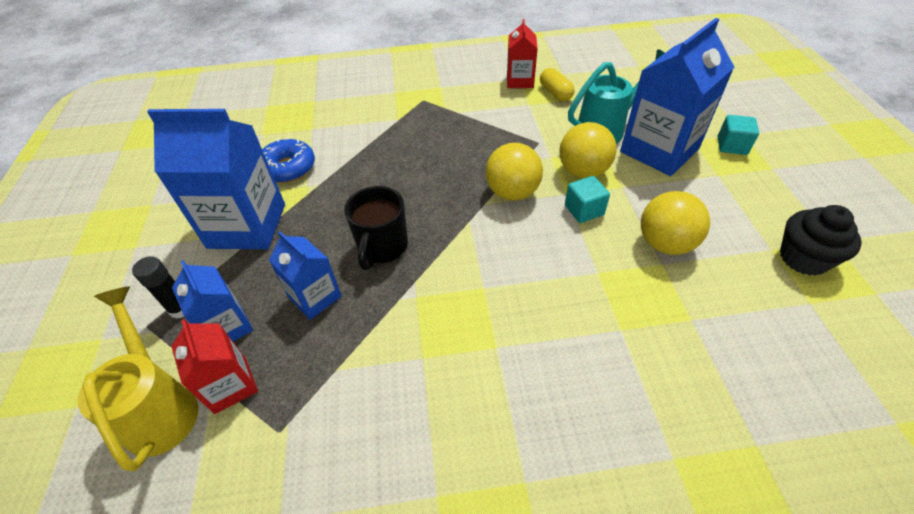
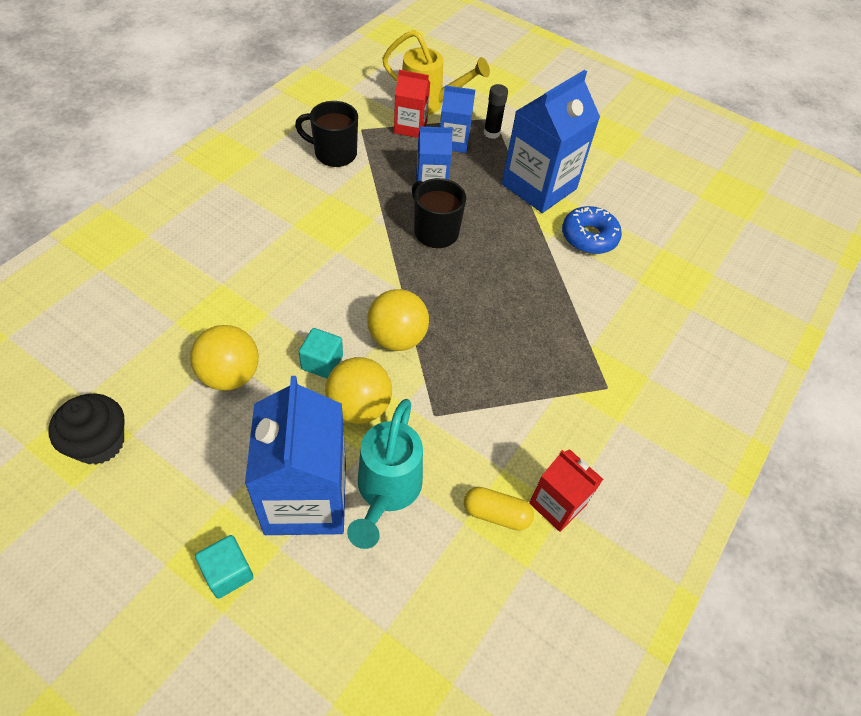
camera: 125 degrees right, 5 degrees up
none -> black mug [295,101,358,167]

